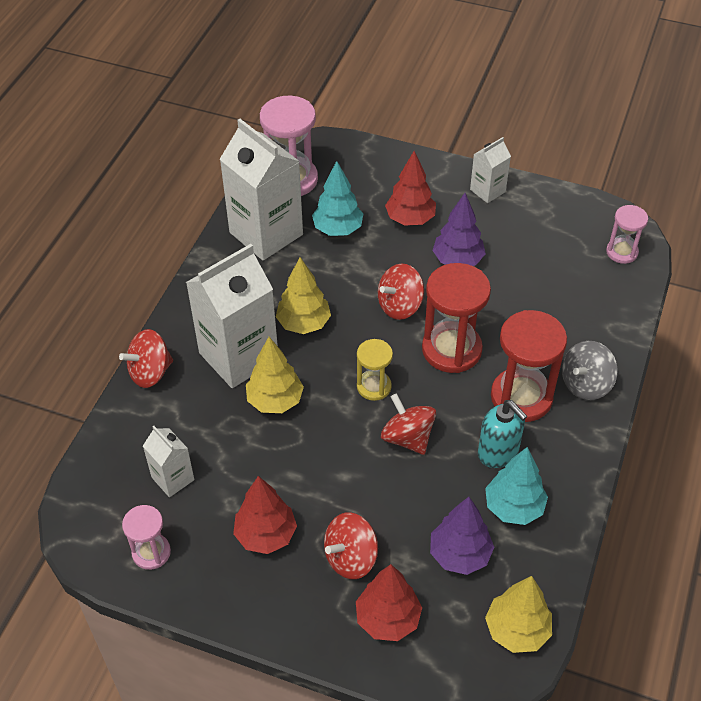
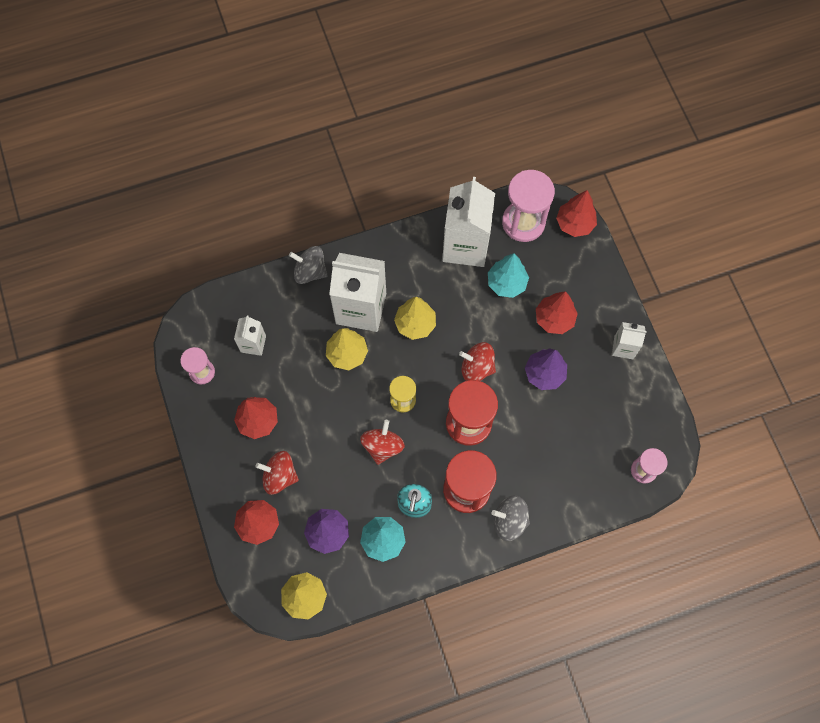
camera: 50 degrees right, 20 degrees up
red spinning top [119,329,173,388] -> grey spinning top [289,246,328,284]
none -> red tree [556,190,597,237]

